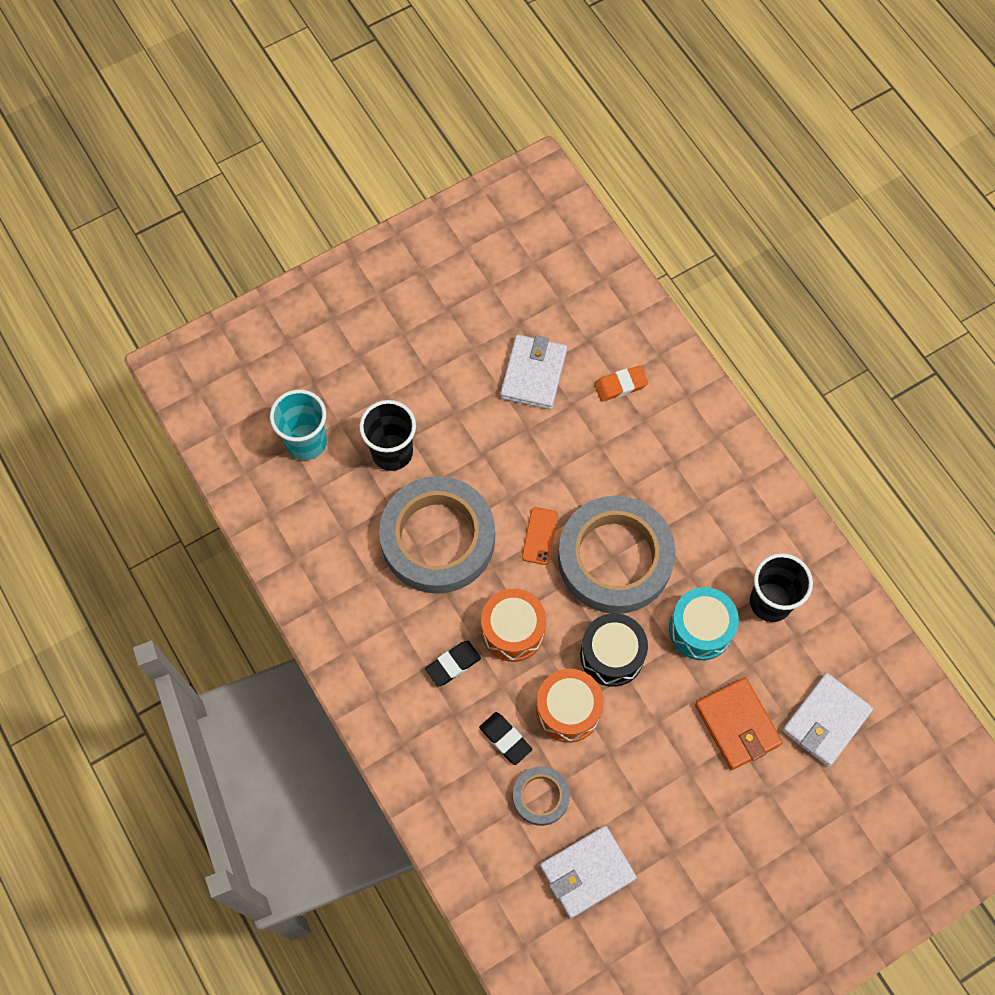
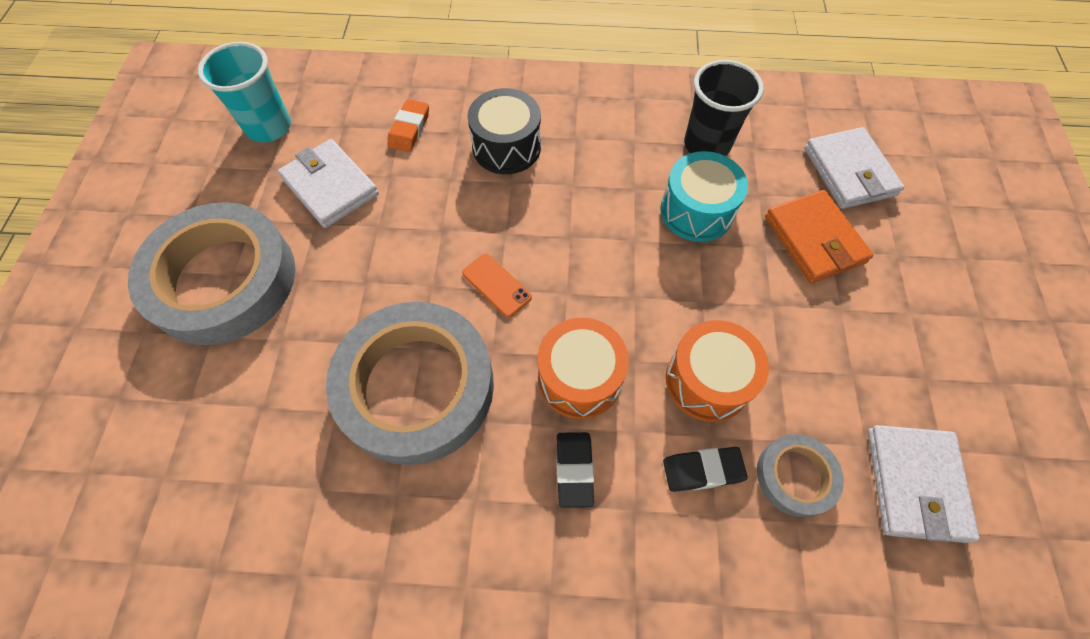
camera: 55 degrees left, 5 degrees down
turquoise cup [270,390,327,460] -> turquoise cup moved to [198,42,291,142]
black cup [359,400,416,471] -> none
grey tape [558,496,676,614] -> grey tape moved to [128,202,295,345]
black drum [580,613,648,687] -> black drum moved to [467,88,541,174]
orange wallet [695,678,783,770] -> orange wallet turned 60 degrees clockwise [765,190,874,283]

